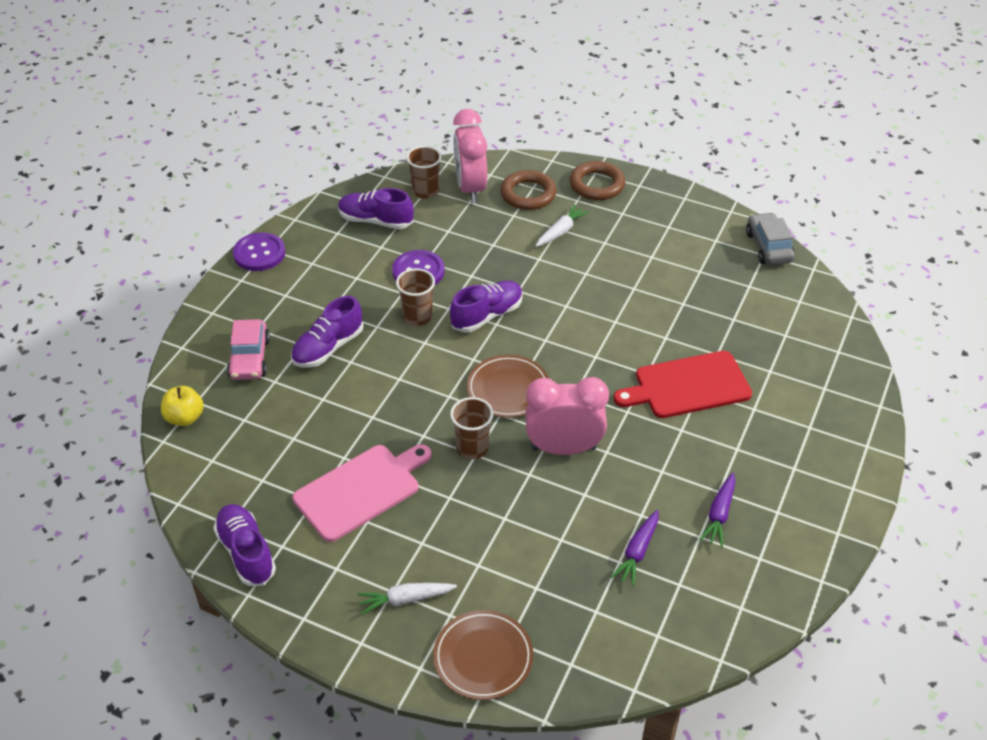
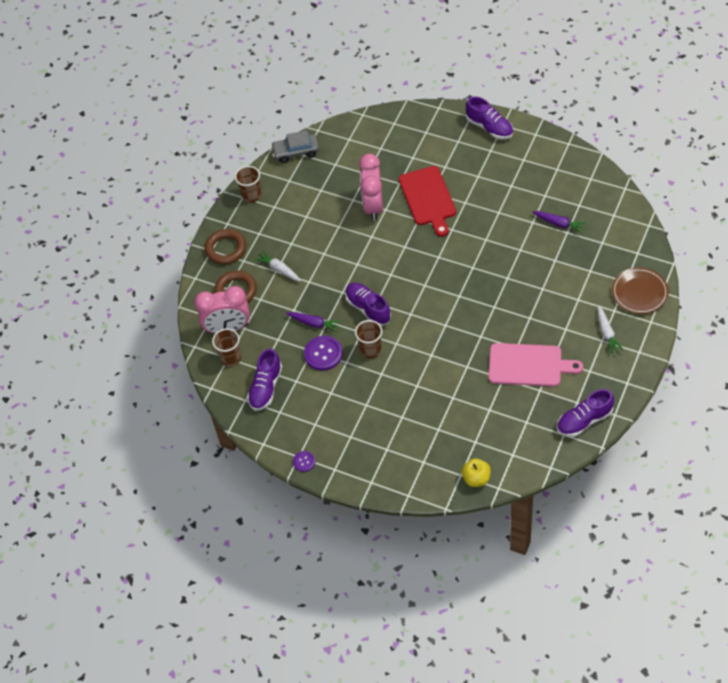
camera: 85 degrees left, 10 degrees up
pink car [227,319,270,380] -> none
purple button [233,232,285,271] -> purple button [293,451,315,472], size x0.55
purple shoe [291,296,364,368] -> purple shoe moved to [466,96,513,139]
pink cutting board [293,444,431,542] -> pink cutting board turned 135 degrees clockwise [488,343,583,387]
brown cup [450,397,494,459] -> brown cup moved to [235,166,261,203]
brown plate [467,355,549,418] -> none
pink clock [525,377,609,455] -> pink clock moved to [359,154,383,221]
purple carrot [699,472,735,547] -> purple carrot moved to [286,312,341,333]

